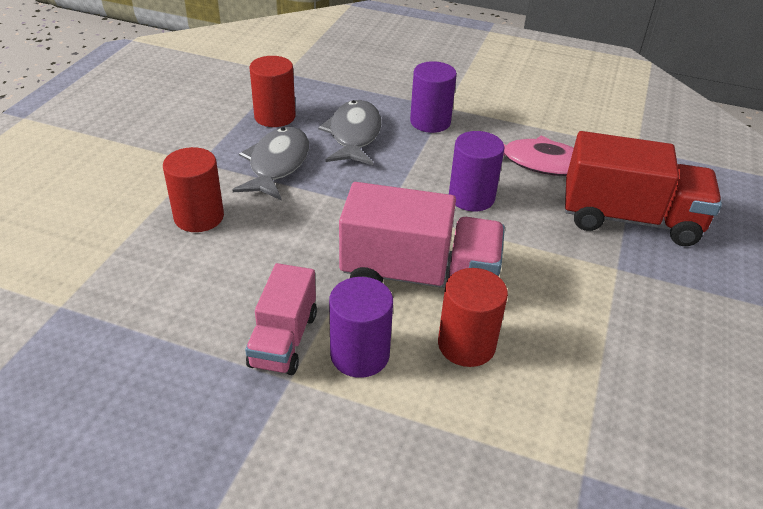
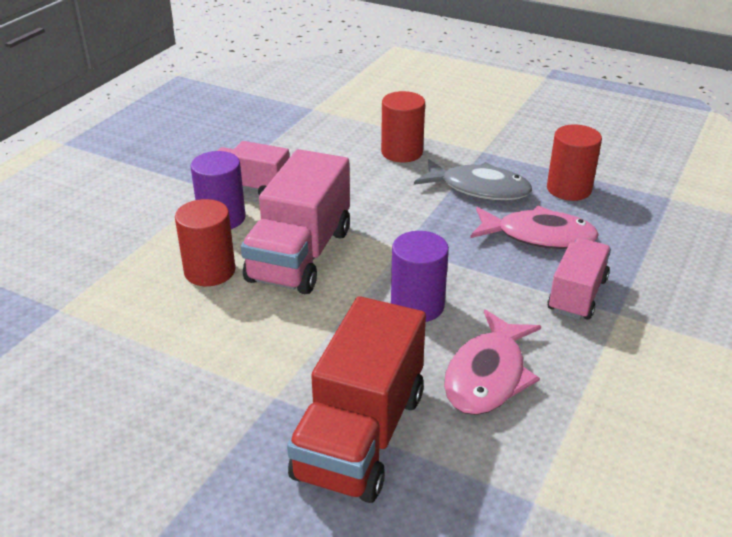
camera: 100 degrees right, 5 degrees down
grey fish [318,100,382,165] -> pink fish [470,205,599,249]
purple cylinder [410,61,457,133] -> pink truck [547,238,611,320]

